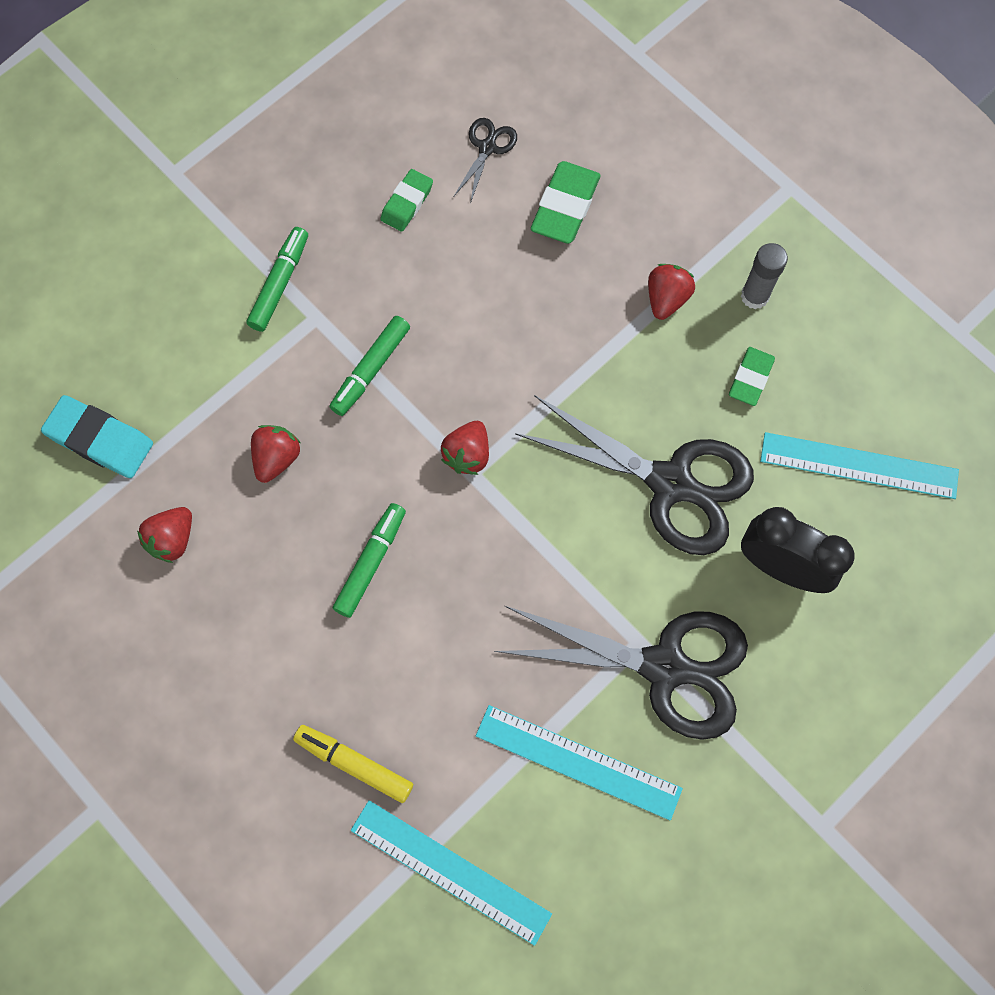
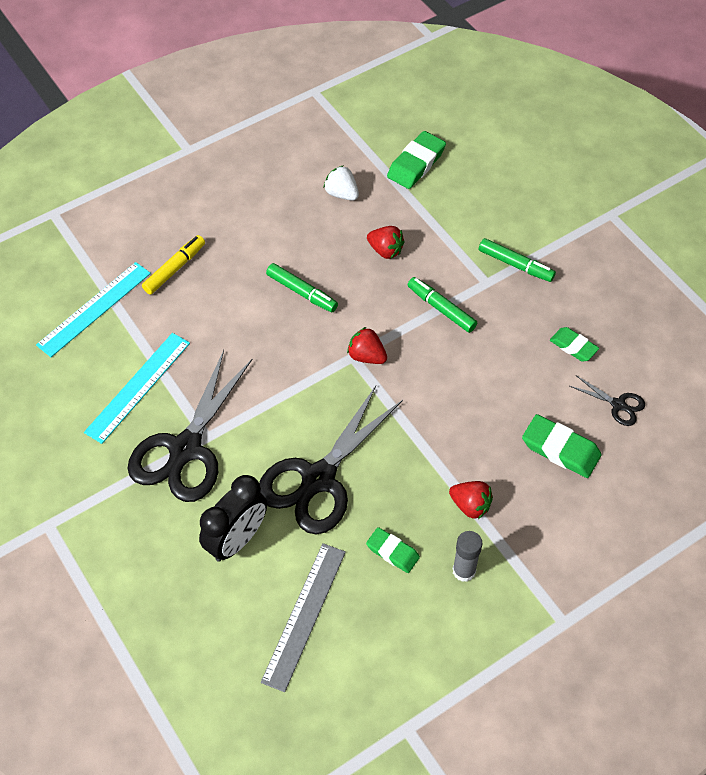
camera: 100 degrees right, 15 degrees down
turquoise eraser [41,395,153,478] -> green eraser [387,131,446,189]
red strawberry [137,507,192,563] -> white strawberry [324,165,359,201]
turquoise ruler [760,432,959,499] -> grey ruler [261,543,346,692]

